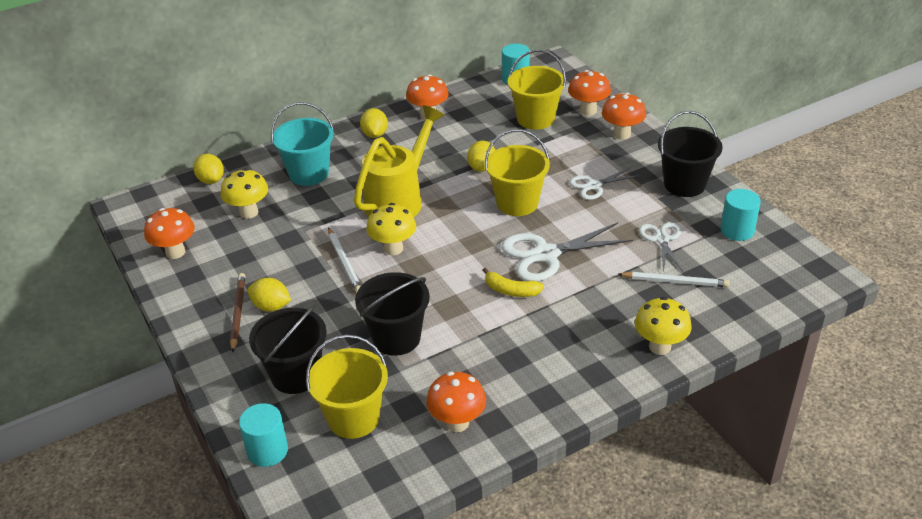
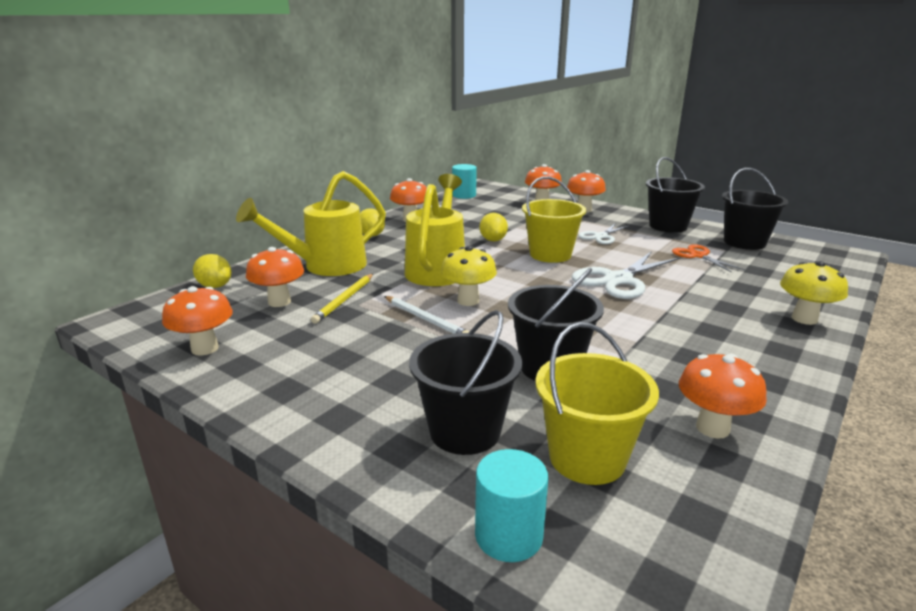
camera: 25 degrees left, 15 degrees down
yellow mushroom [221,168,268,219] -> orange mushroom [246,247,304,307]
brown pencil [230,273,245,353] -> none
yellow lemon [248,278,291,311] -> none
turquoise bucket [271,102,334,186] -> yellow watering can [236,171,386,276]
yellow banana [483,268,544,297] -> none
yellow bucket [508,50,566,130] -> none
white pencil [618,272,730,287] -> none
white scissors [639,222,683,272] -> orange scissors [672,244,745,273]
turquoise cylinder [721,189,761,241] -> black bucket [722,168,788,250]
none -> yellow pencil [311,274,373,324]

